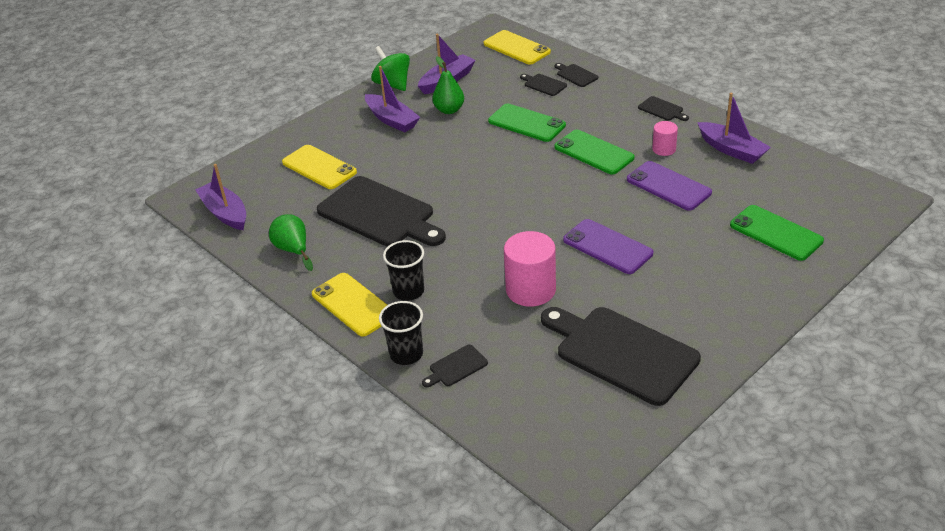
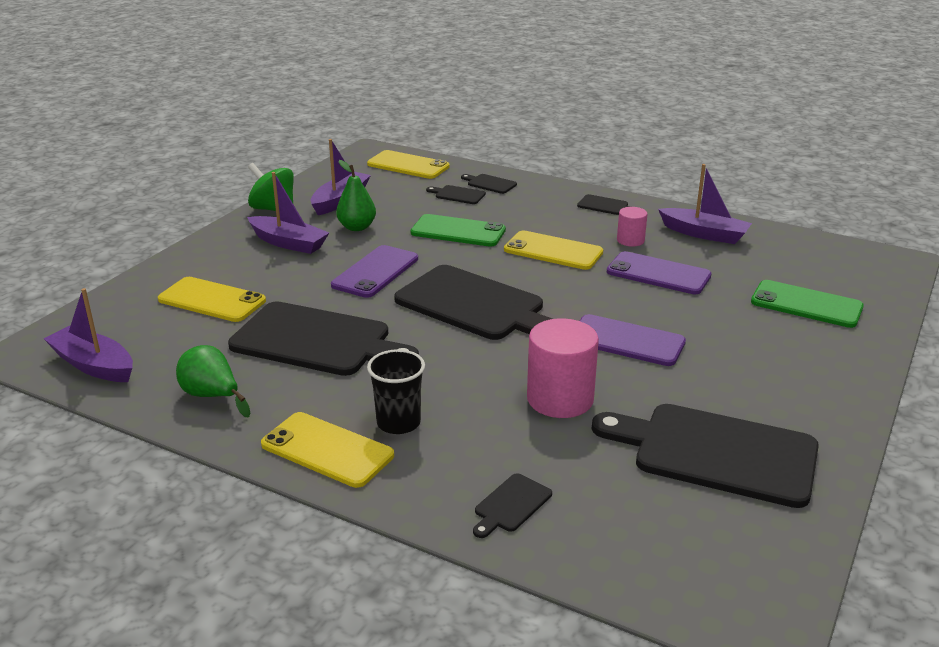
camera: 20 degrees left, 10 degrees down
black cup [379,301,423,365] -> none
green phone [554,130,635,174] -> yellow phone [504,230,603,270]
none -> purple phone [331,245,418,298]
none -> black cutting board [394,265,552,340]

